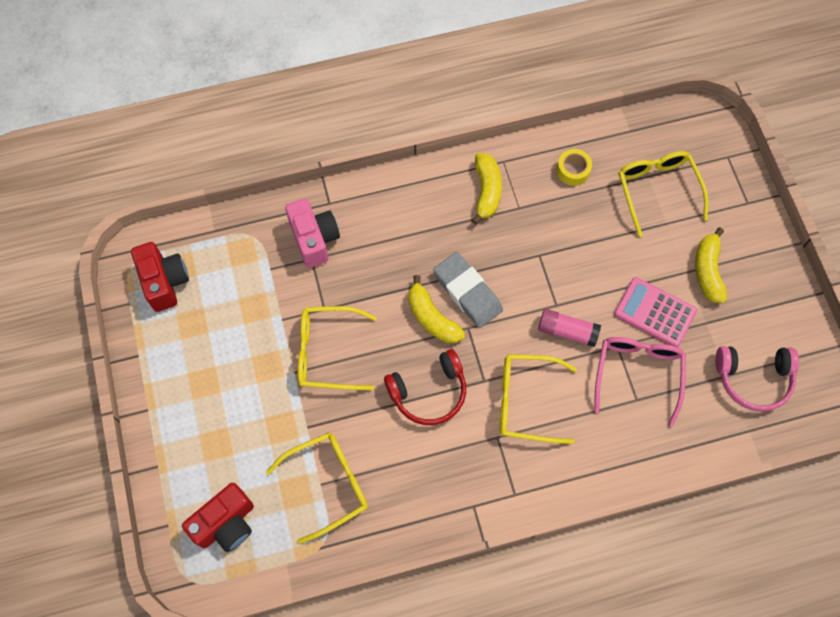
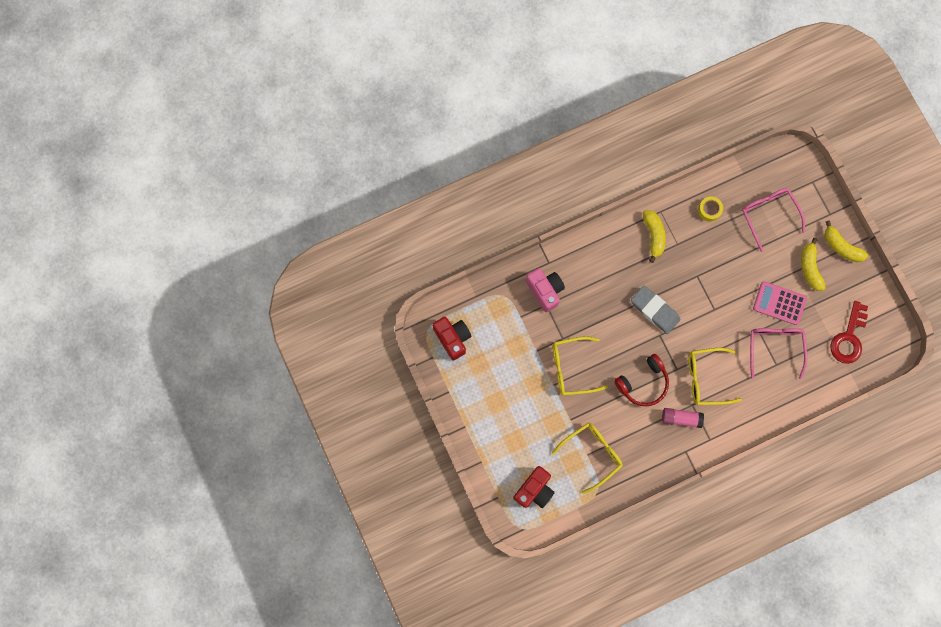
camera: 10 degrees left, 10 degrees up
yellow banana [408,275,465,343] -> yellow banana moved to [825,220,868,262]
pink glue stick [538,309,601,347] -> pink glue stick moved to [662,408,704,428]
yellow glasses [618,151,709,237] -> pink glasses [742,188,805,252]
pink headphones [715,346,799,412] -> red key [830,301,868,364]

